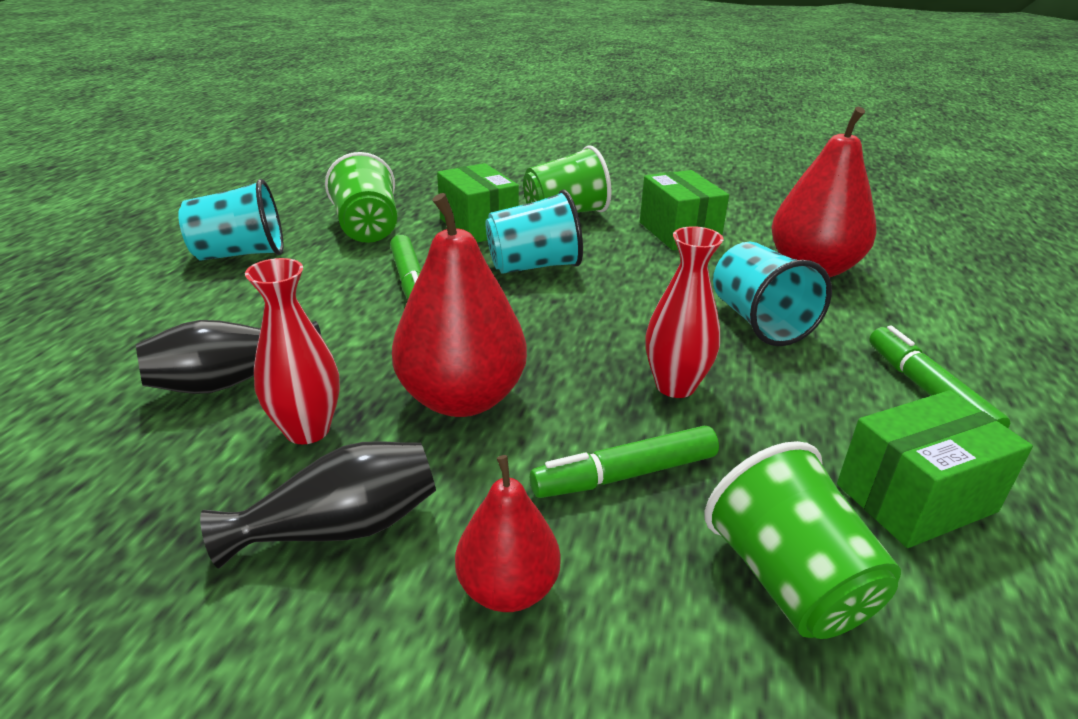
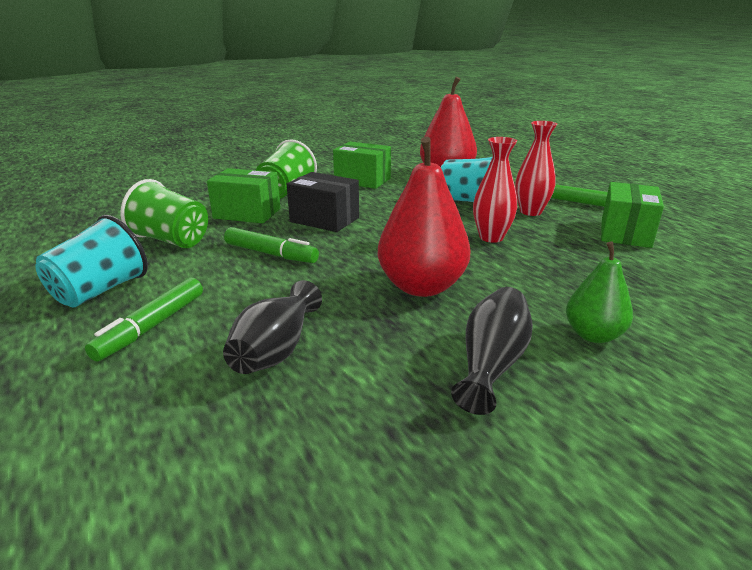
camera: 45 degrees left, 5 degrees down
red vase [245,258,340,444] -> red vase moved to [515,121,557,216]
red pear [455,455,561,612] -> green pear [566,242,633,343]
turquoise cup [486,190,583,274] -> black box [287,172,359,232]
green marker [530,426,719,498] -> green marker moved to [85,278,203,362]
green cup [704,441,901,639] -> none

